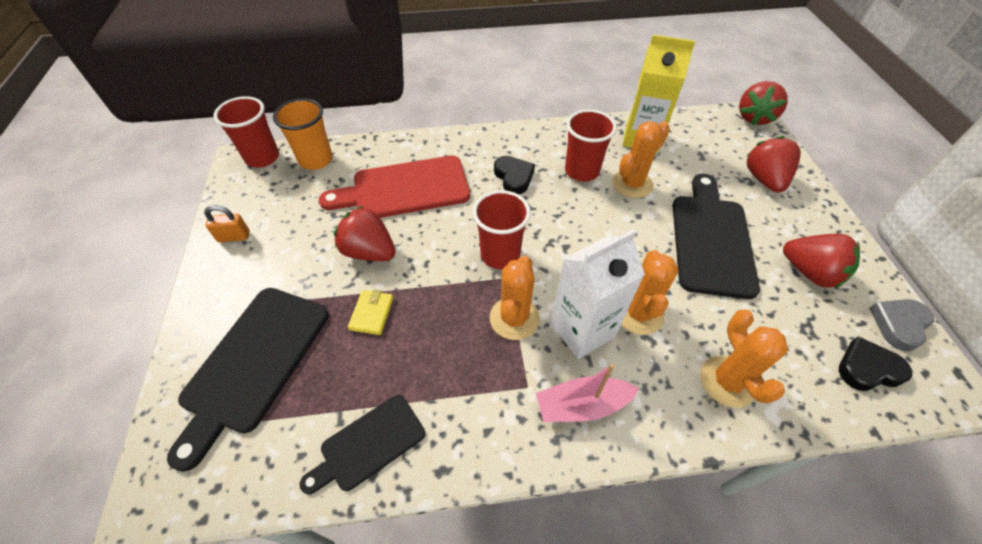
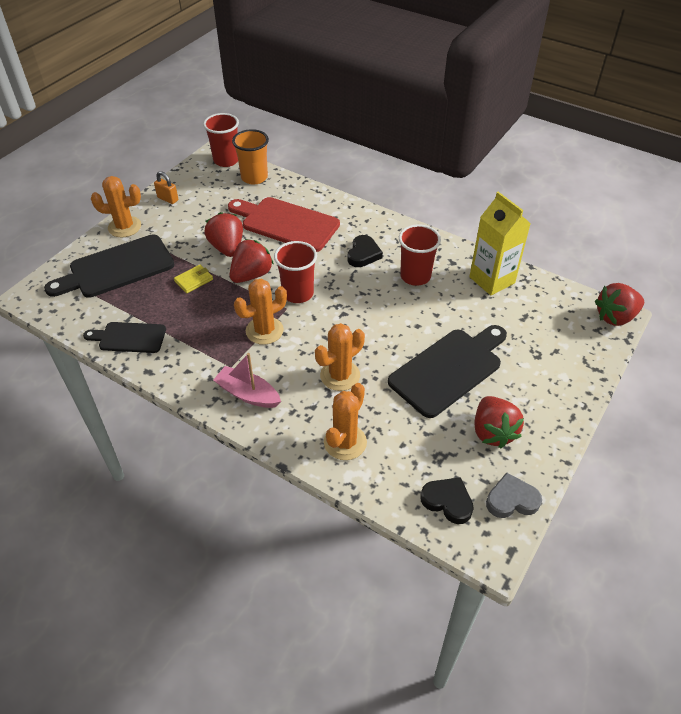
camera: 40 degrees right, 5 degrees down
white carton [551,229,645,359] -> none
orange cactus [612,121,670,198] -> orange cactus moved to [91,176,141,237]
red strawberry [747,136,801,193] -> red strawberry moved to [230,239,274,283]

